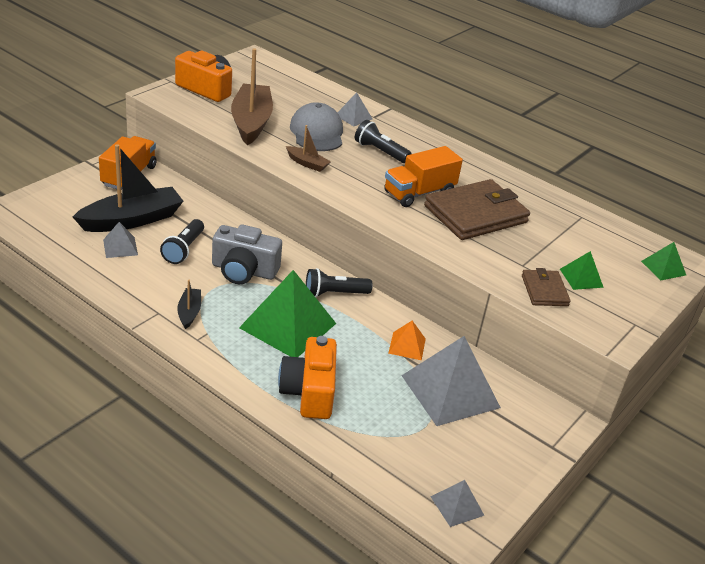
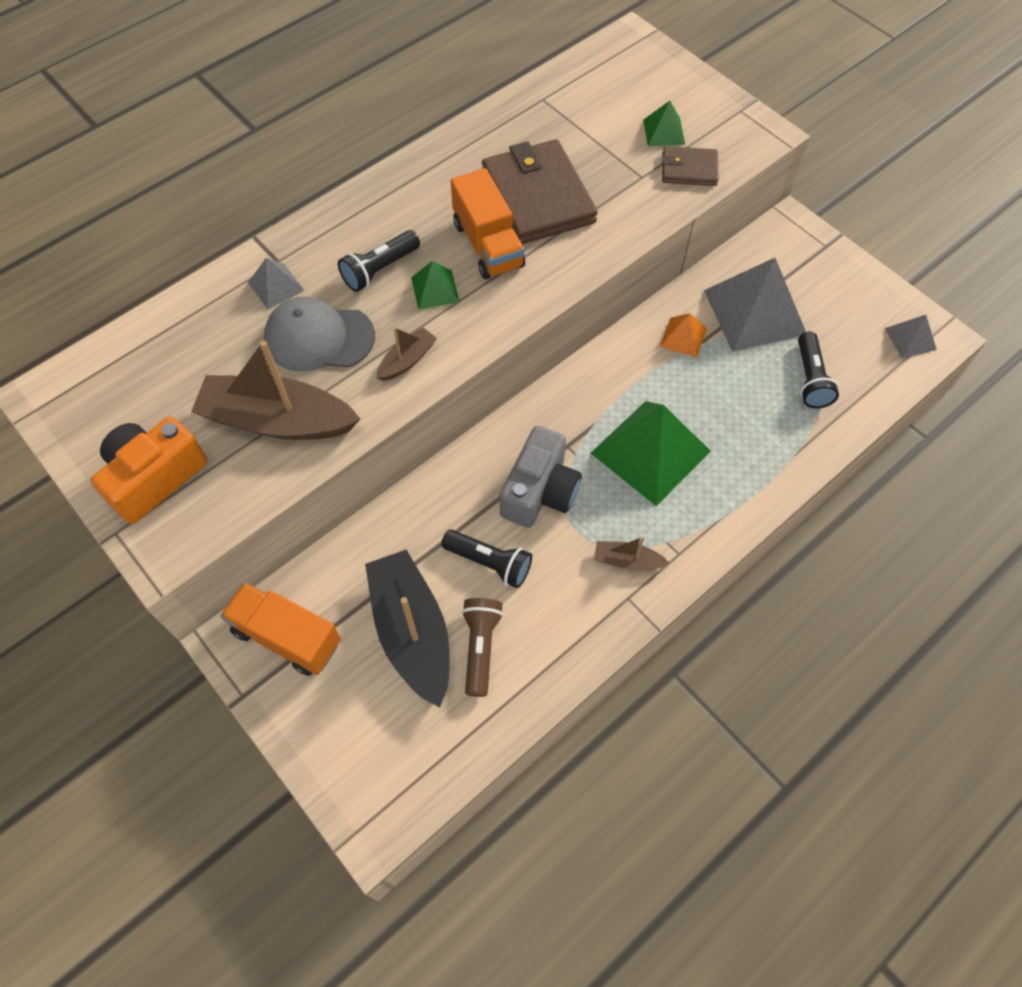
camera: 75 degrees left, 25 degrees up
grey pyramid [103,222,138,258] -> brown flashlight [462,598,503,697]
black boat [177,280,201,329] -> brown boat [594,536,669,571]
orange camera [278,336,337,419] -> none
black flashlight [306,268,372,297] -> black flashlight moved to [798,331,839,408]
green pyramid [641,242,686,280] -> green pyramid moved to [411,261,460,309]

